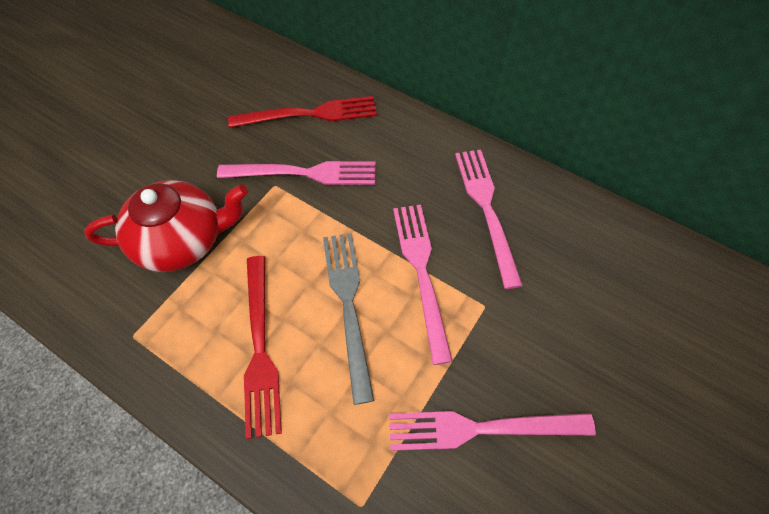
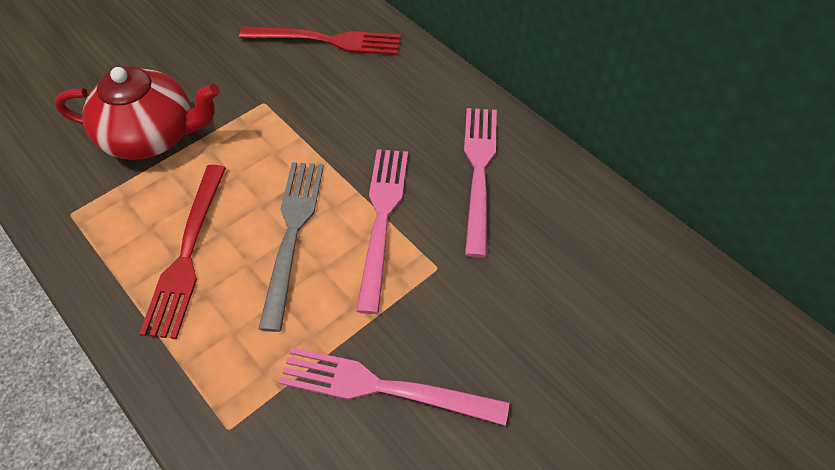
camera: 15 degrees right, 5 degrees down
pink fork [217,161,376,185] -> none

